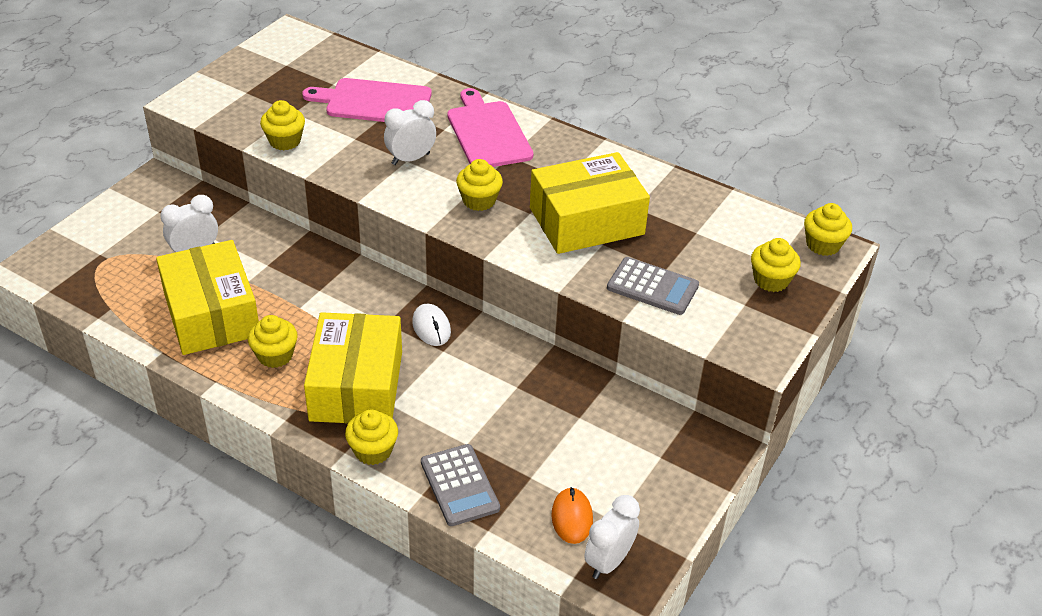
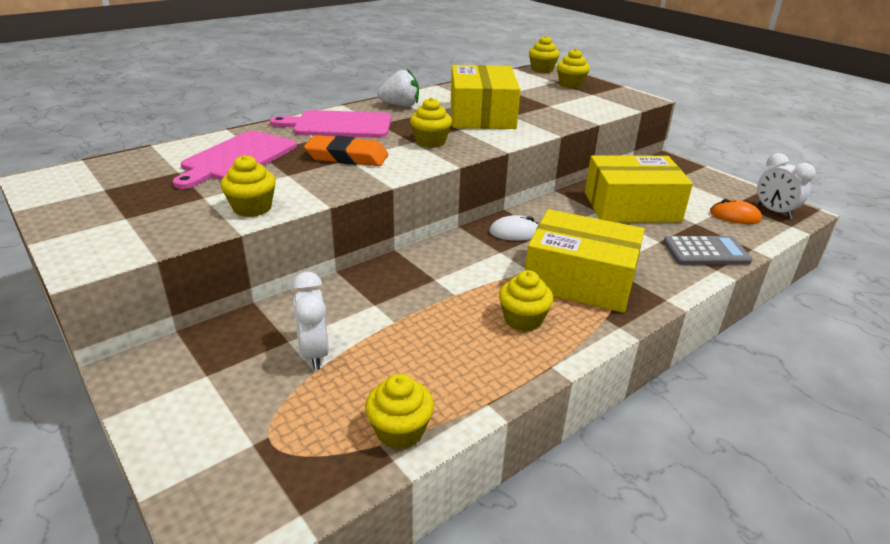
camera: 70 degrees left, 10 degrees down
yellow box [156,240,259,355] -> yellow box moved to [585,155,693,223]
yellow cupcake [345,409,398,465] -> yellow cupcake moved to [365,374,434,449]
white clock [384,100,436,165] -> orange eraser [304,135,388,166]
grey calculator [607,257,699,315] -> none
none -> white strawberry [377,69,419,106]

